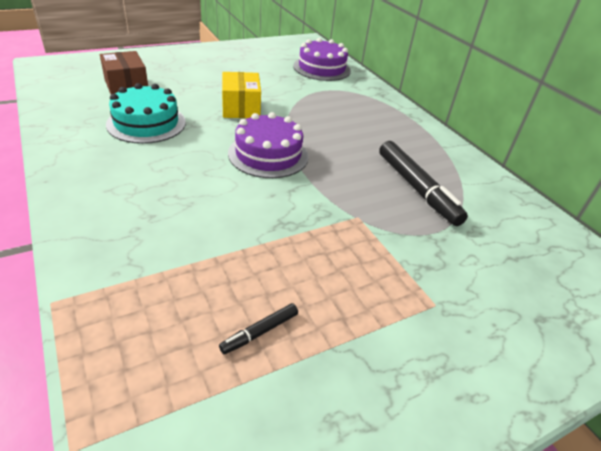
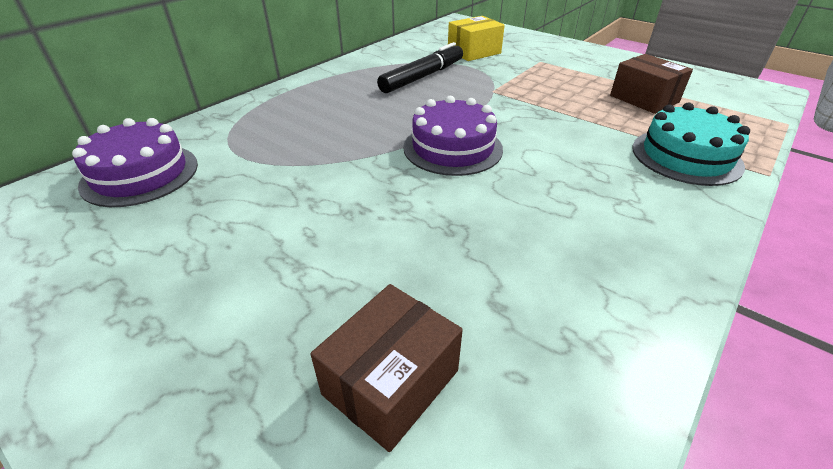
camera: 110 degrees left, 0 degrees up
turquoise cake [106,83,186,144] -> turquoise cake moved to [632,103,750,186]
black marker [219,303,298,354] -> brown box [610,54,693,114]
yellow box [222,72,261,118] -> yellow box moved to [448,16,505,61]

